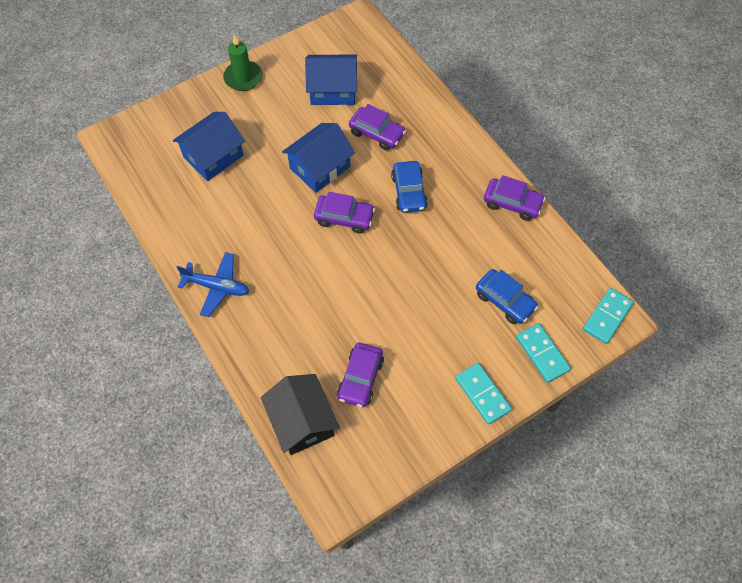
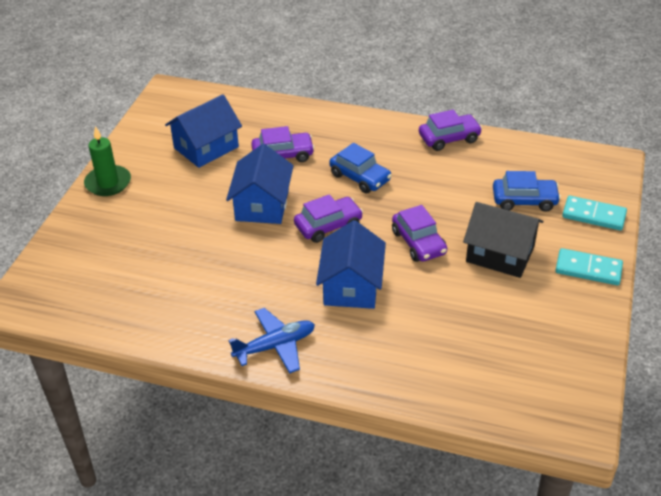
camera: 40 degrees left, 20 degrees down
blue house [173,112,245,181] -> blue house moved to [316,220,386,309]
black house [261,374,340,455] -> black house moved to [463,202,544,278]
purple car [337,343,384,407] -> purple car moved to [392,205,447,262]
turquoise domino [583,288,634,344] -> none

